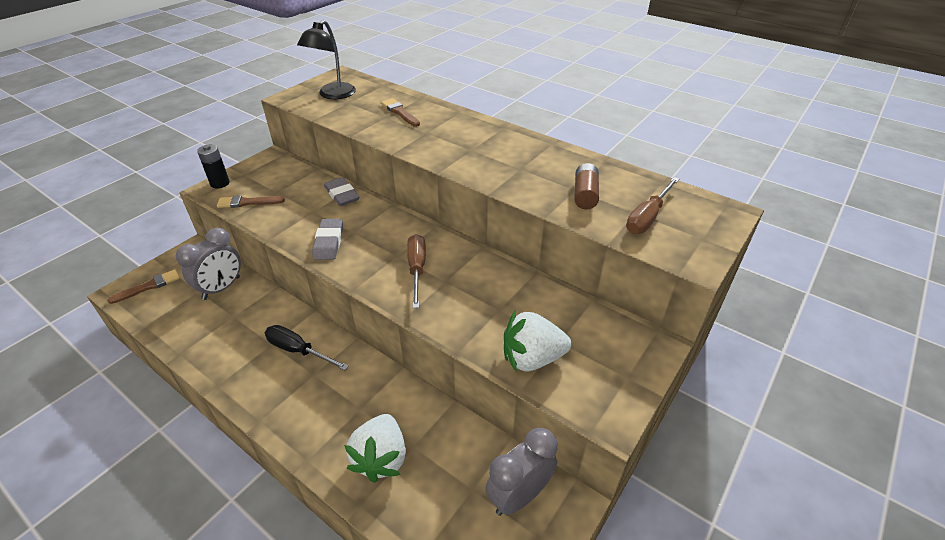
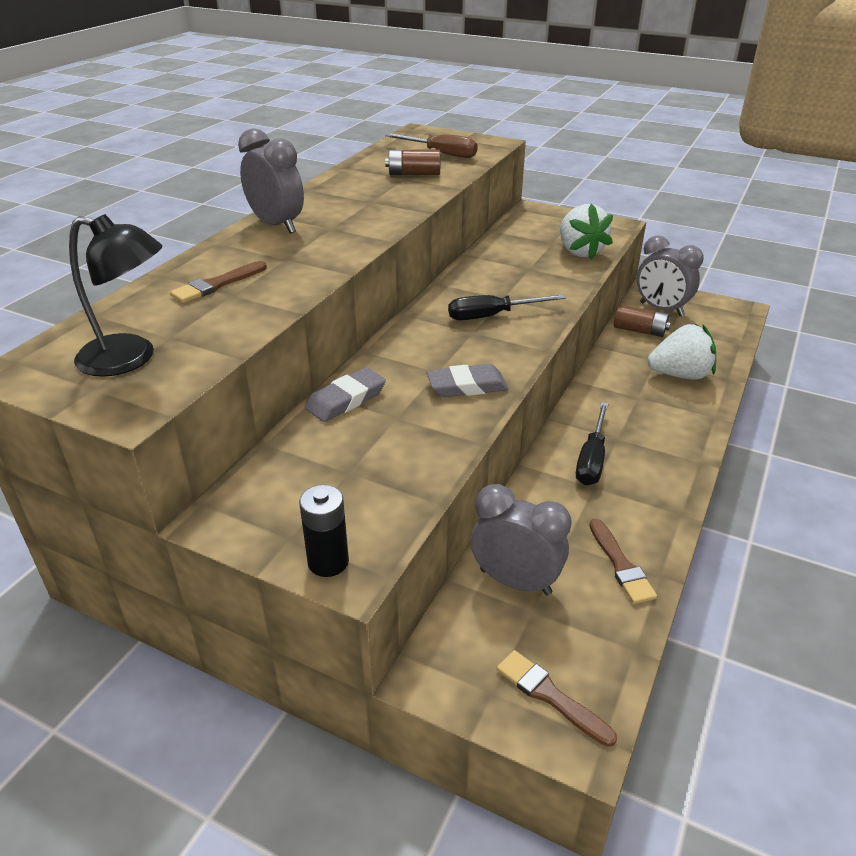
camera: 100 degrees left, 5 degrees down
brown brush [217,195,285,208] -> brown brush moved to [589,519,657,604]
brown screwdriver [407,234,426,308] -> black screwdriver [448,294,566,320]
none -> grey clock [238,128,304,234]
none -> brown battery [614,305,671,337]

